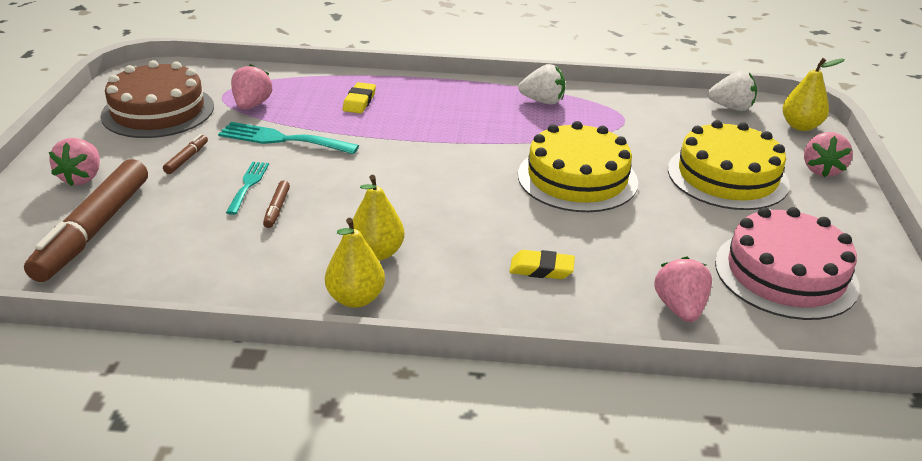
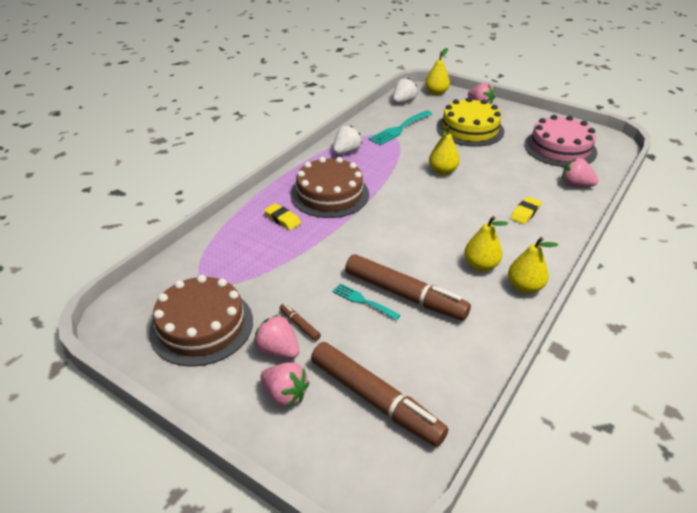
camera: 60 degrees left, 5 degrees up
turquoise fork [218,122,359,154] -> turquoise fork moved to [368,110,432,145]
pink strawberry [231,64,272,110] -> pink strawberry moved to [254,314,299,359]
brown marker [263,180,290,228] -> brown marker [345,254,471,321], size x2.45
yellow cake [518,121,638,212] -> yellow pear [429,126,460,175]
none -> brown cake [291,157,369,218]

